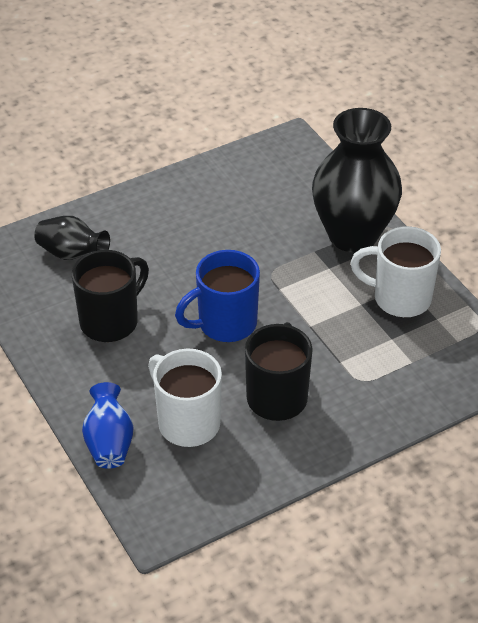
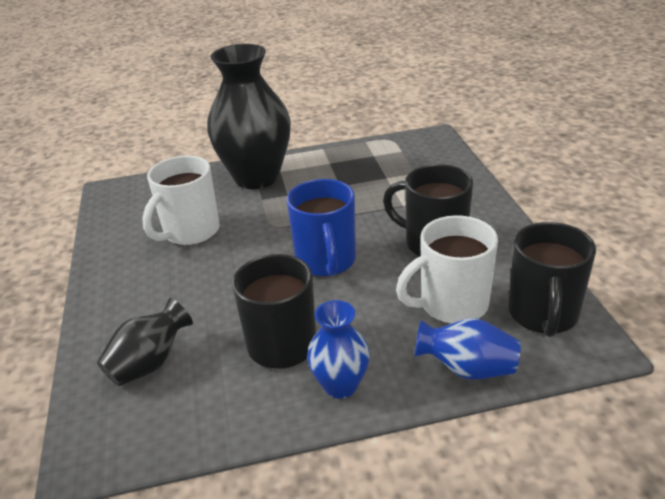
camera: 70 degrees left, 10 degrees down
white mug [350,226,441,318] -> white mug moved to [142,155,220,245]
none -> blue vase [307,300,370,399]
none -> black mug [508,222,596,337]

